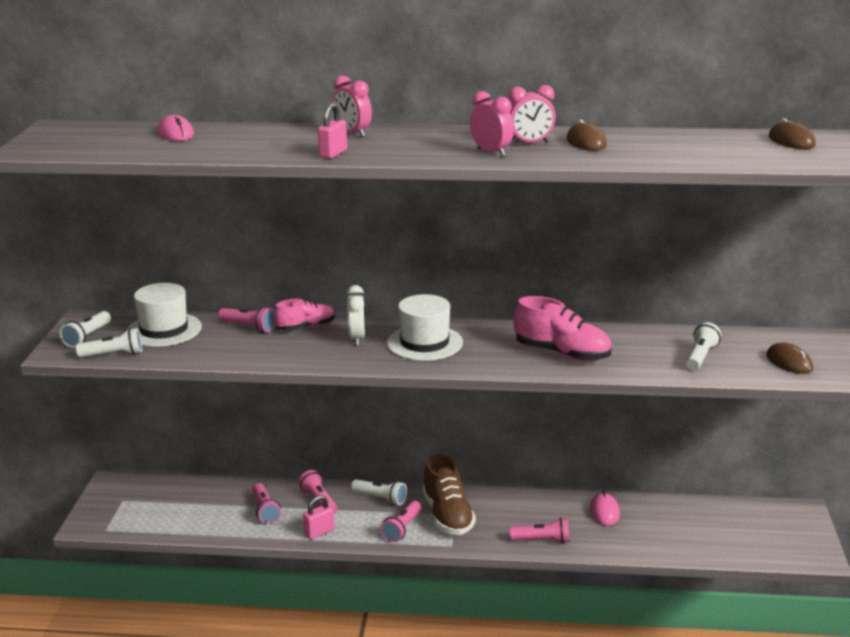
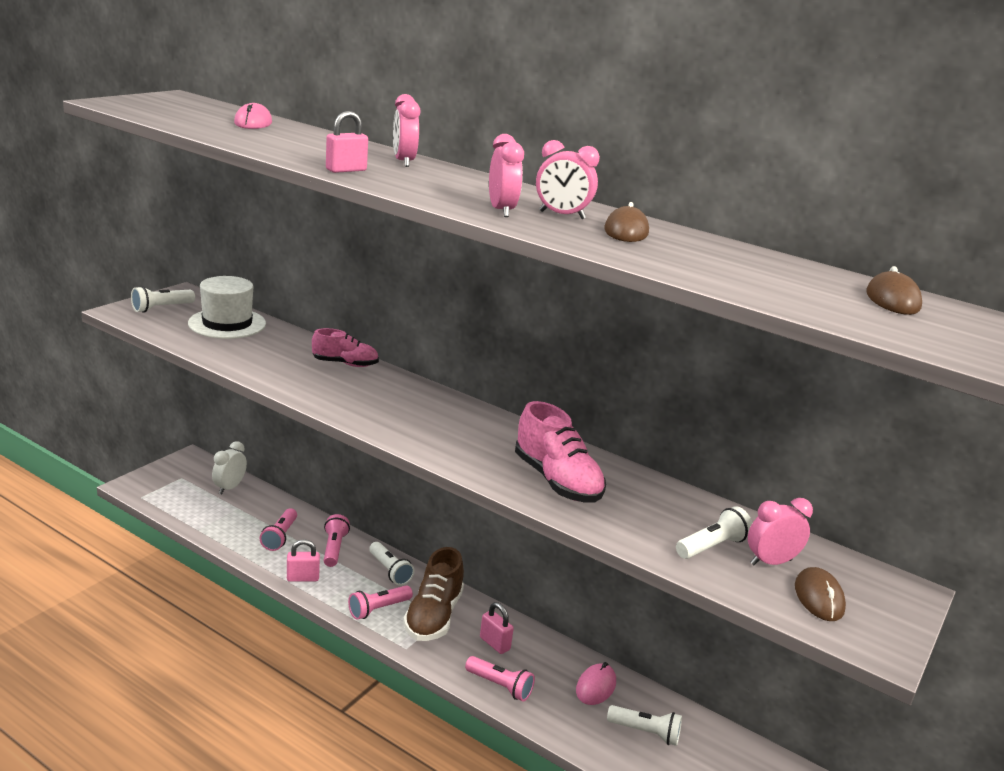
camera: 25 degrees right, 0 degrees up
white flashlight [76,328,142,358] -> white flashlight moved to [607,705,682,746]
pink flashlight [218,306,275,332] -> none
white clock [347,285,365,346] -> white clock moved to [212,441,247,494]
white hat [387,294,463,361] -> none
none -> pink padlock [480,602,514,654]
none -> pink clock [748,498,813,565]

